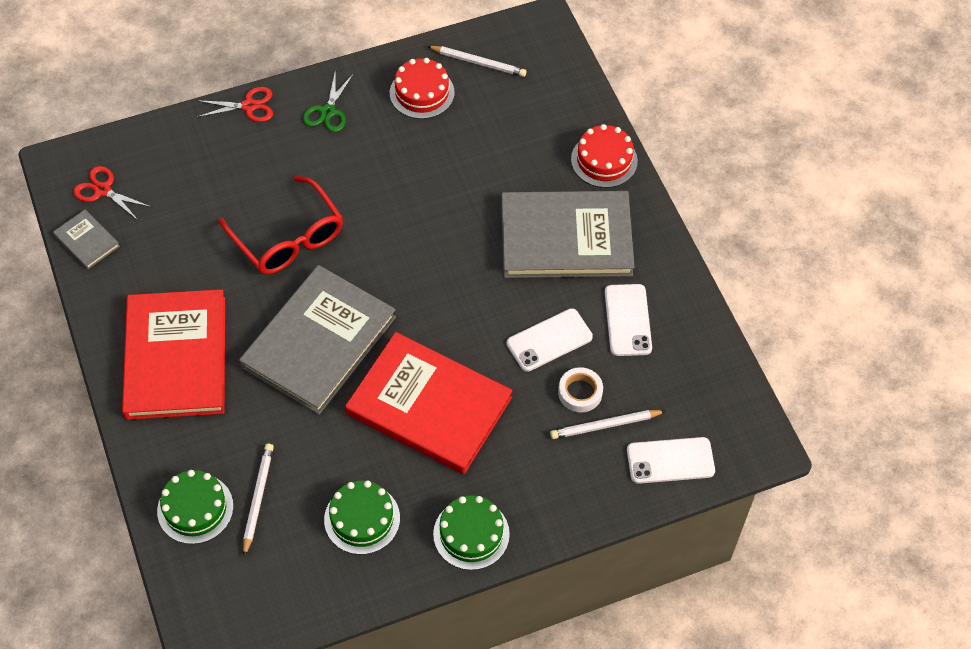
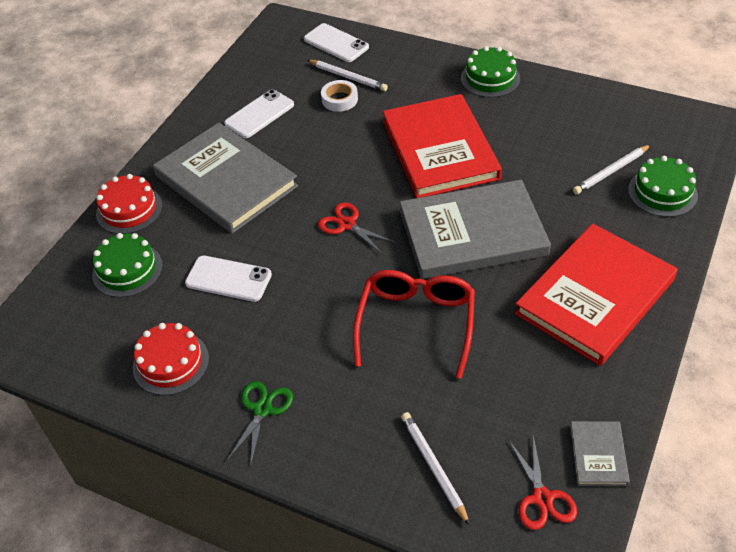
camera: 130 degrees left, 10 degrees down
red scissors [196,87,273,122] -> red scissors moved to [318,203,396,255]
green scissors [303,69,354,132] -> green scissors turned 45 degrees counterclockwise [227,381,293,468]
green cake [324,480,400,555] -> green cake moved to [92,233,163,298]
white pencil [427,46,526,77] -> white pencil moved to [401,412,470,526]
white phone [506,308,593,372] -> white phone moved to [185,256,272,302]

